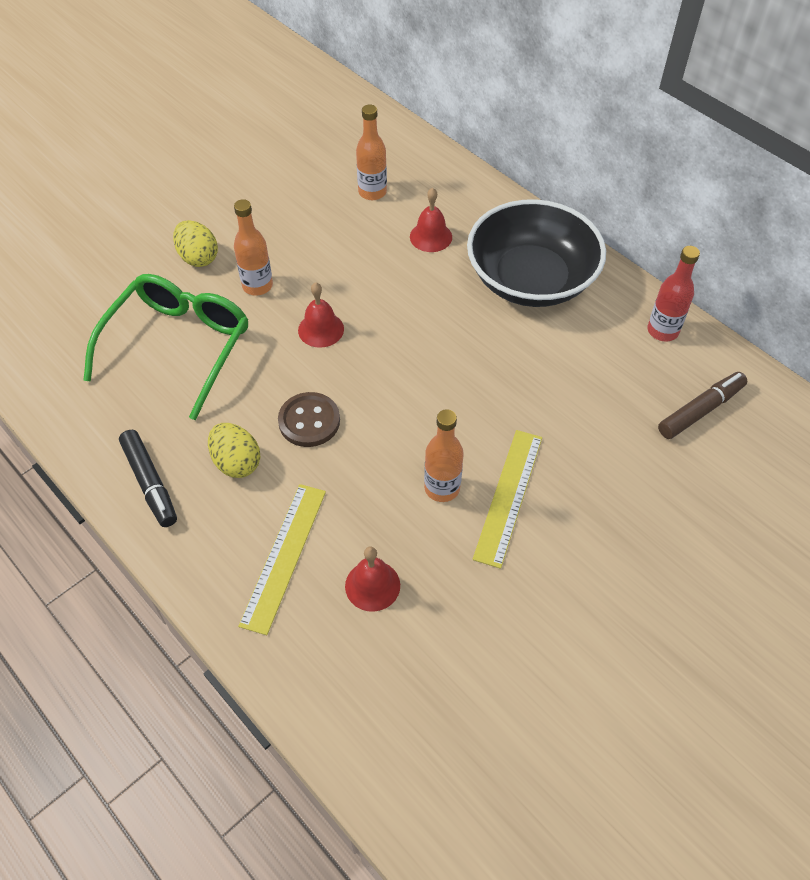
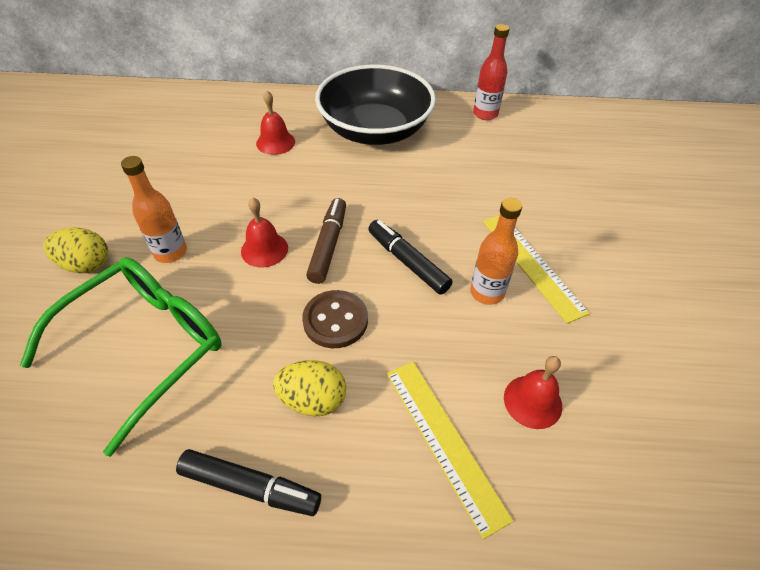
camera: 45 degrees left, 5 degrees down
green glasses [83,274,248,420] -> green glasses turned 60 degrees clockwise [20,257,222,457]
orange bottle [356,104,387,200] -> none
brown marker [658,372,747,439] -> brown marker moved to [306,198,346,284]
none -> black marker [368,220,453,295]

